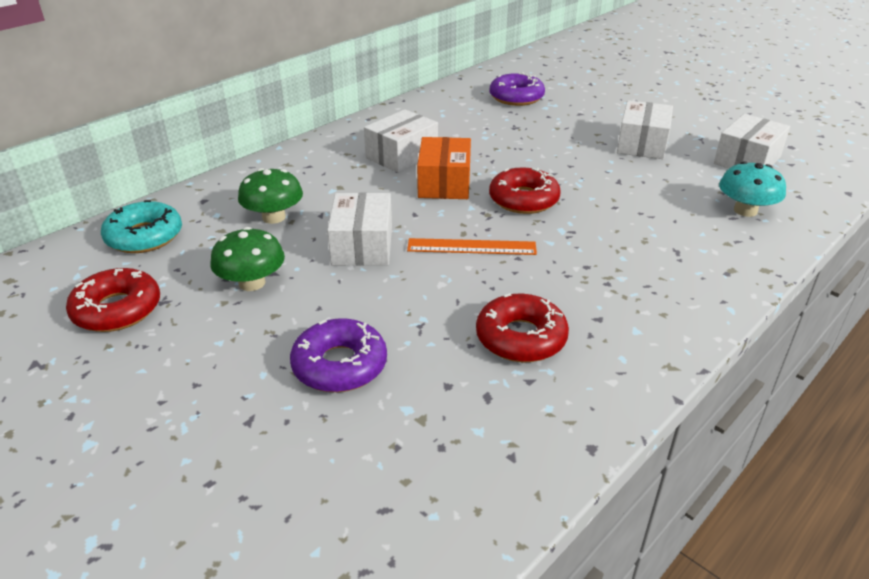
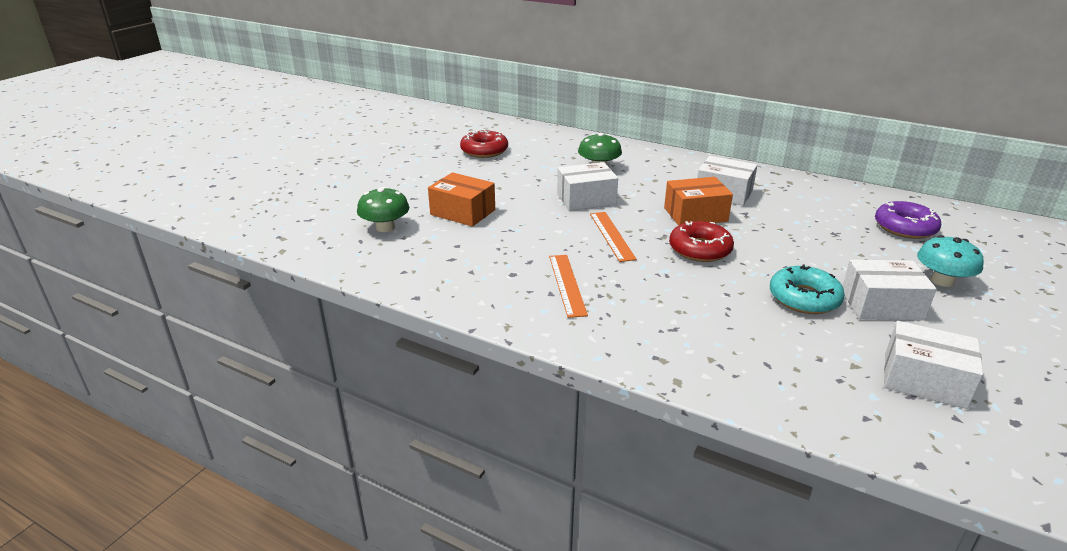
camera: 75 degrees right, 5 degrees down
turquoise donut [101,200,182,253] -> turquoise donut moved to [770,264,845,314]
green mushroom [210,227,285,291] -> green mushroom moved to [357,187,409,232]
purple donut [290,318,387,392] -> orange box [428,172,495,227]
red donut [476,293,569,362] -> none
turquoise mushroom [719,161,786,217] -> turquoise mushroom moved to [917,235,984,287]
none -> orange ruler [549,255,588,318]

